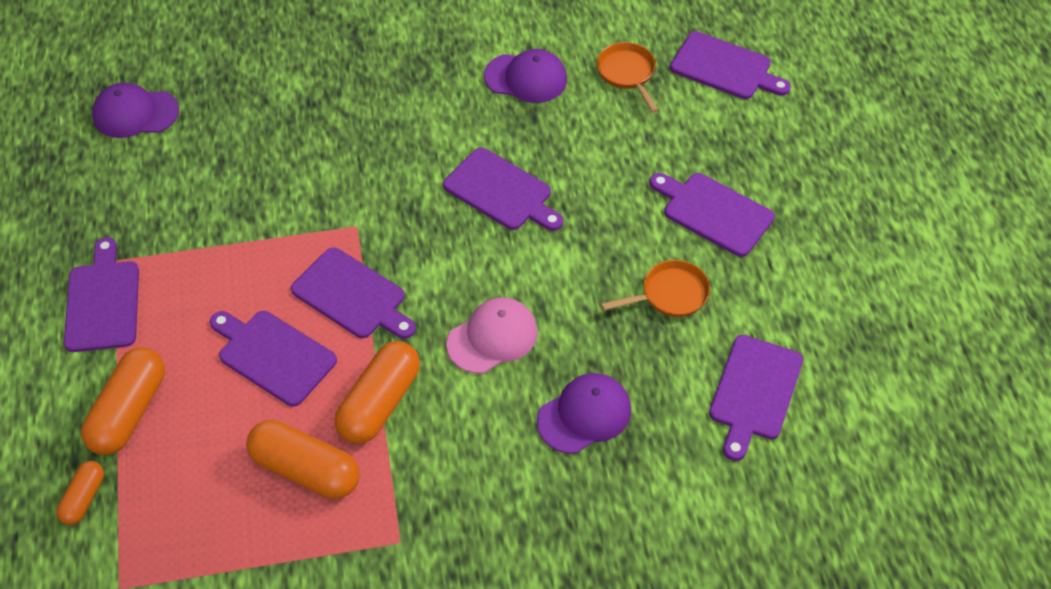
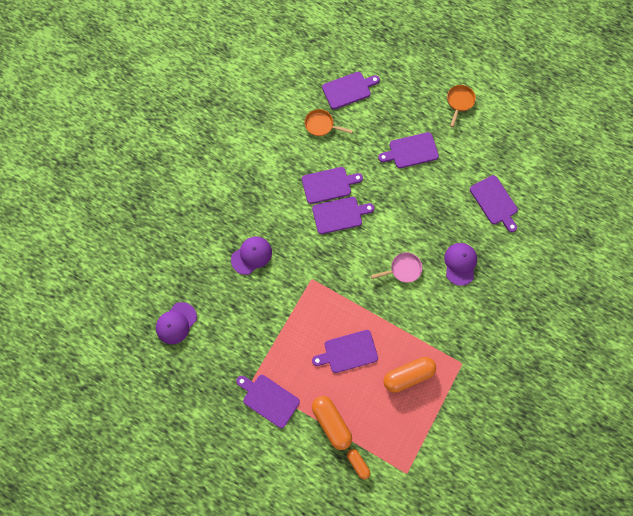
camera: 50 degrees left, 20 degrees up
purple cutting board [291,247,416,339] -> purple cutting board moved to [302,167,363,204]
orange capsule [335,341,420,444] -> none
pink cap [446,297,538,374] -> pink pan [371,252,422,283]
purple cap [484,49,567,103] -> purple cap moved to [231,237,272,275]
orange pan [601,260,710,317] -> orange pan moved to [447,85,476,127]

